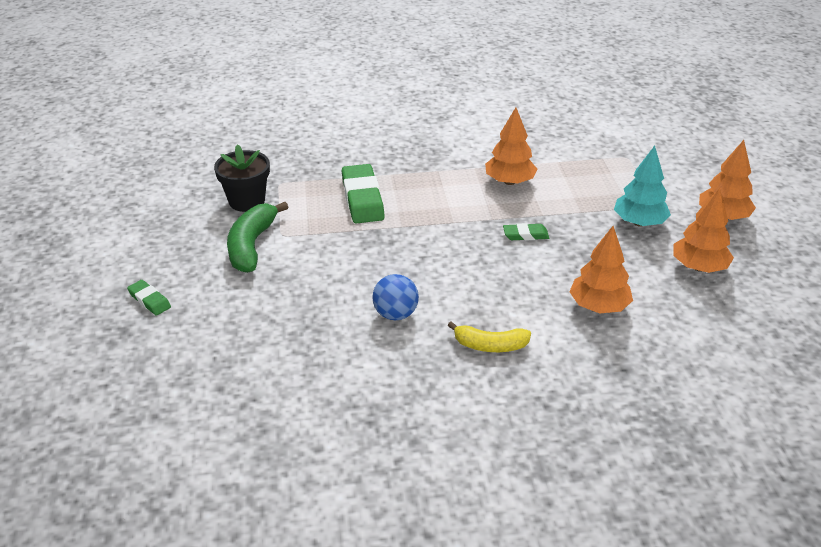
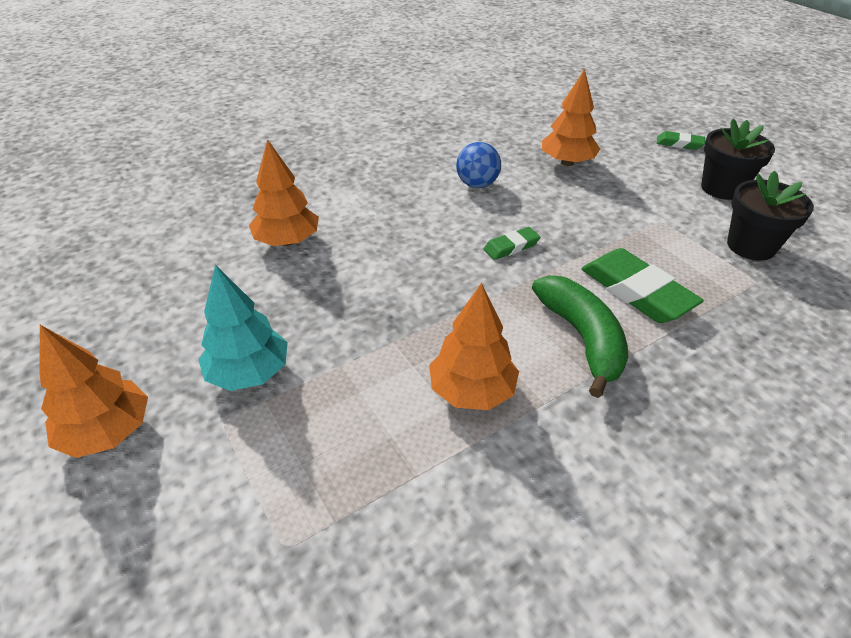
camera: 155 degrees right, 5 degrees up
green banana [227,202,288,273] -> green banana moved to [532,275,628,398]
yellow banana [448,321,531,352] -> none
green eraser [503,223,549,241] -> green eraser moved to [483,227,540,260]
orange tree [673,188,734,273] -> orange tree moved to [542,69,600,166]
none -> black flower pot [701,119,775,200]

